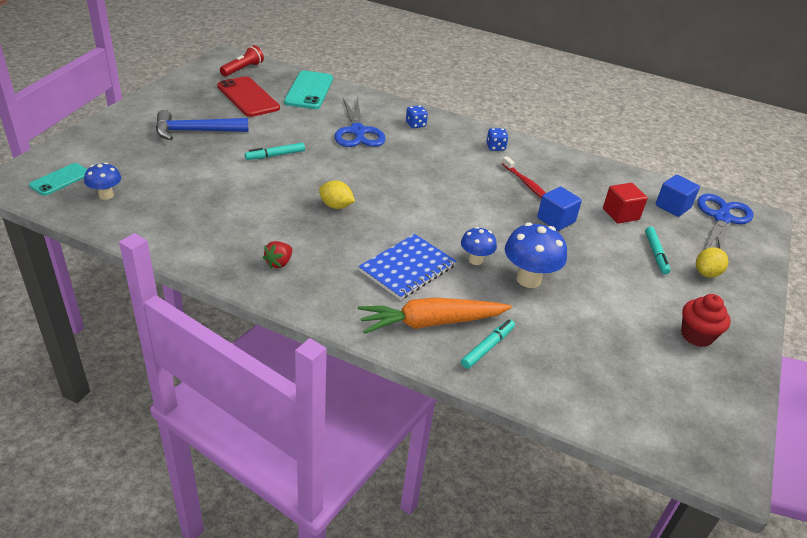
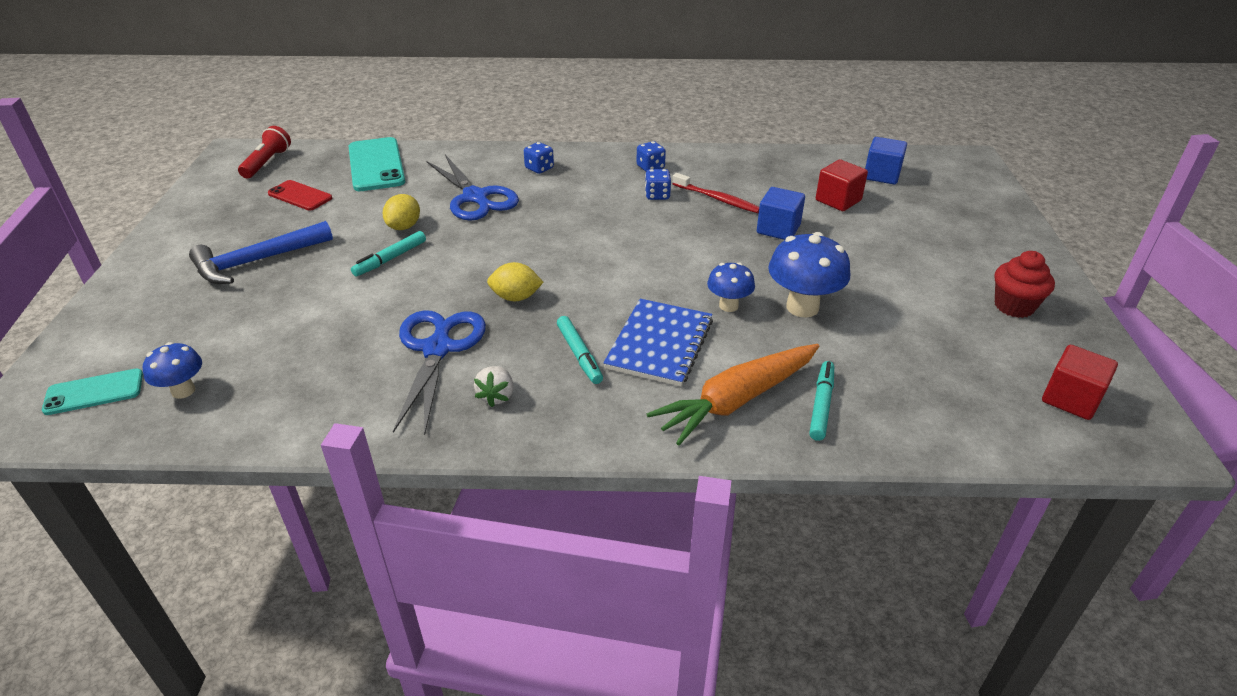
camera: 20 degrees left, 0 degrees up
turquoise phone [29,163,87,196] -> turquoise phone turned 60 degrees clockwise [42,368,143,415]
red phone [217,76,280,117] -> red phone [268,180,332,211], size x0.60
red strawberry [263,241,292,268] -> white strawberry [474,366,513,407]
turquoise marker [645,227,670,275] -> turquoise marker moved to [557,316,603,384]
yellow lemon [696,247,728,278] -> yellow lemon moved to [383,194,420,230]
blue scissors [697,194,753,251] -> blue scissors moved to [393,310,486,435]
none -> blue dice [645,169,671,200]
none -> red cube [1042,345,1118,420]

